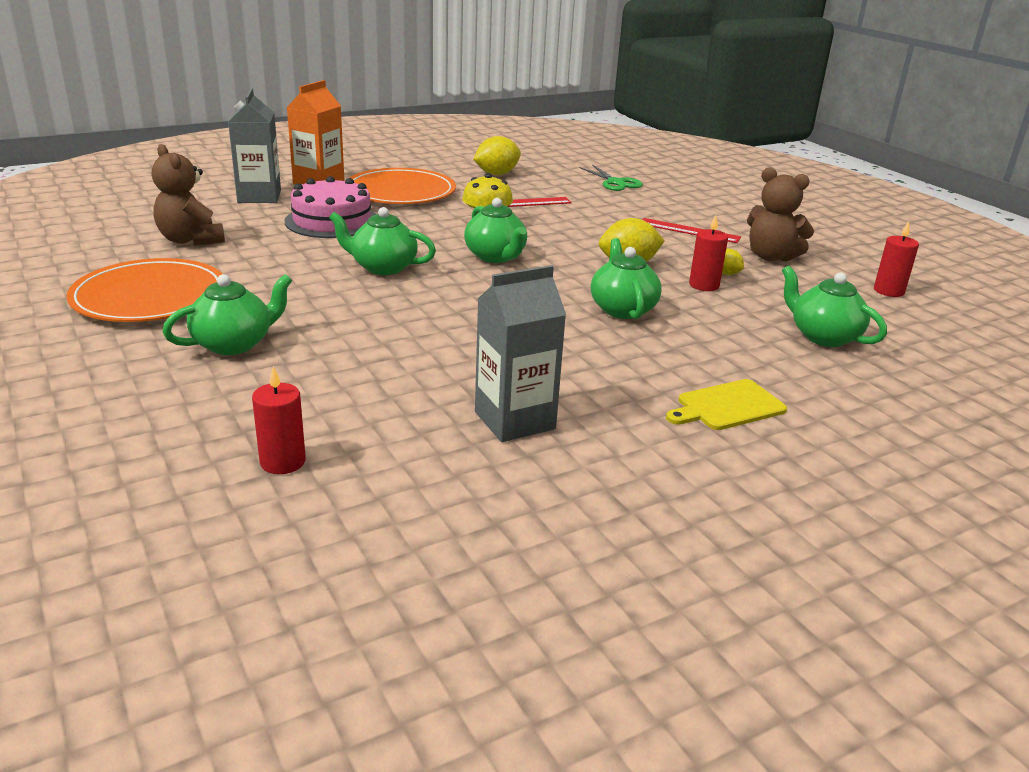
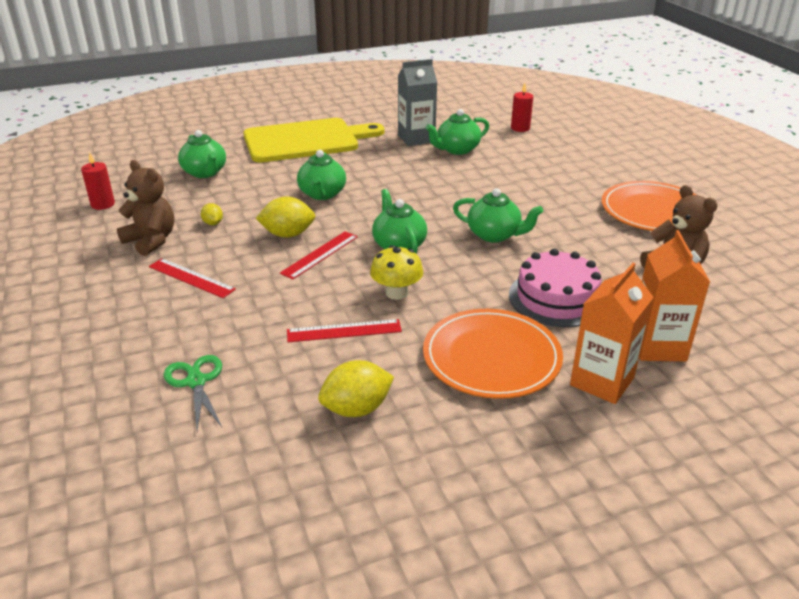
camera: 170 degrees left, 5 degrees up
green teapot [163,274,292,355] -> green teapot moved to [426,109,489,155]
grey carton [228,88,281,203] -> orange carton [639,230,710,361]
yellow cutting board [666,379,787,430] -> yellow cutting board [243,118,384,163], size x2.21
red candle [689,215,728,291] -> none
none -> red ruler [280,231,358,279]

